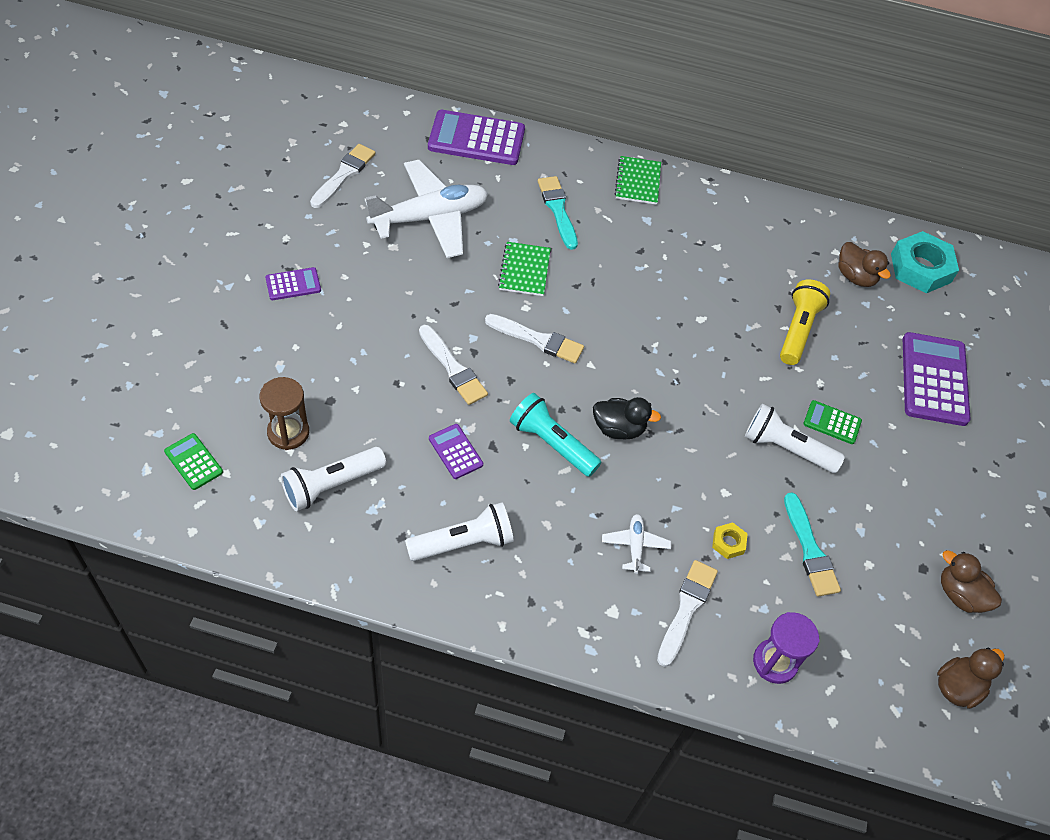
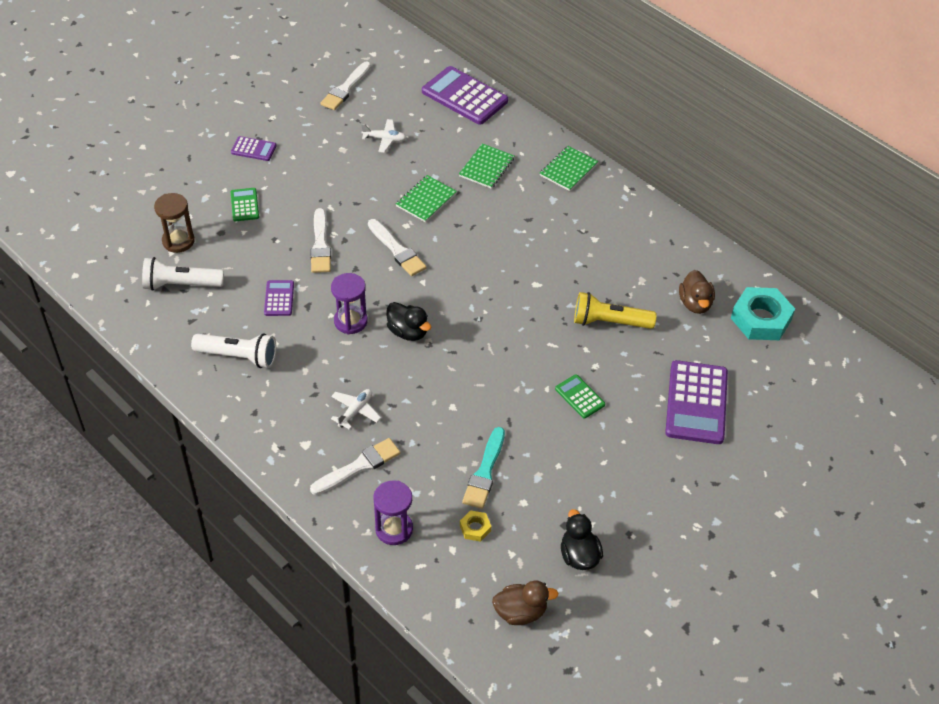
camera: 35 degrees right, 5 degrees down
green calculator [164,433,223,490] -> green calculator moved to [231,188,259,221]
white brush [310,144,375,208] -> white brush turned 150 degrees clockwise [321,62,371,110]
white plane [365,160,488,258] -> white plane [361,119,407,153], size x0.44
turquoise flashlight [510,393,602,477] -> purple hourglass [331,273,367,335]
turquoise brush [538,176,578,250] -> green notebook [459,143,514,189]
yellow nut [712,522,747,559] -> yellow nut moved to [460,510,491,542]
white flashlight [745,403,845,473] -> none
yellow flashlight [780,280,830,365] -> yellow flashlight turned 135 degrees counterclockwise [574,292,657,329]
purple calculator [903,332,971,426] -> purple calculator turned 150 degrees clockwise [665,360,728,444]
brown duck [941,550,1002,613] -> black duck [561,509,603,570]

